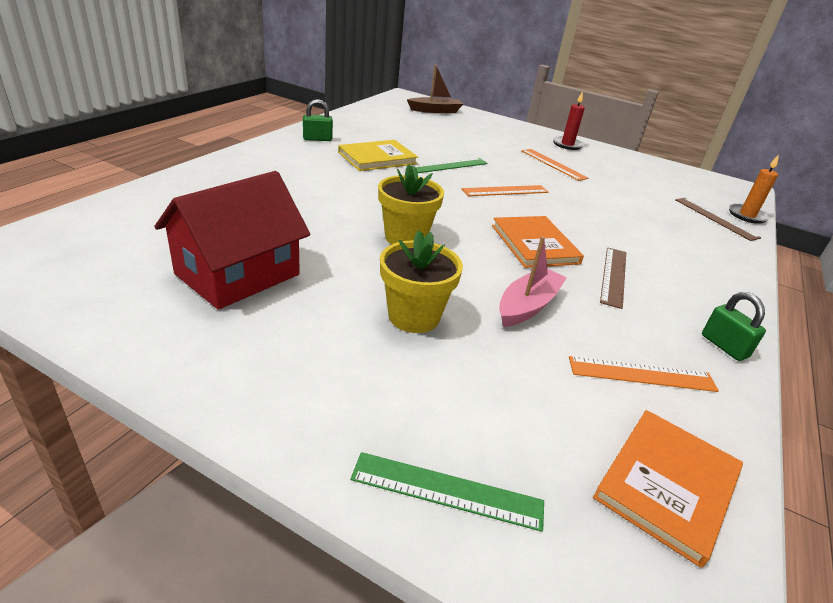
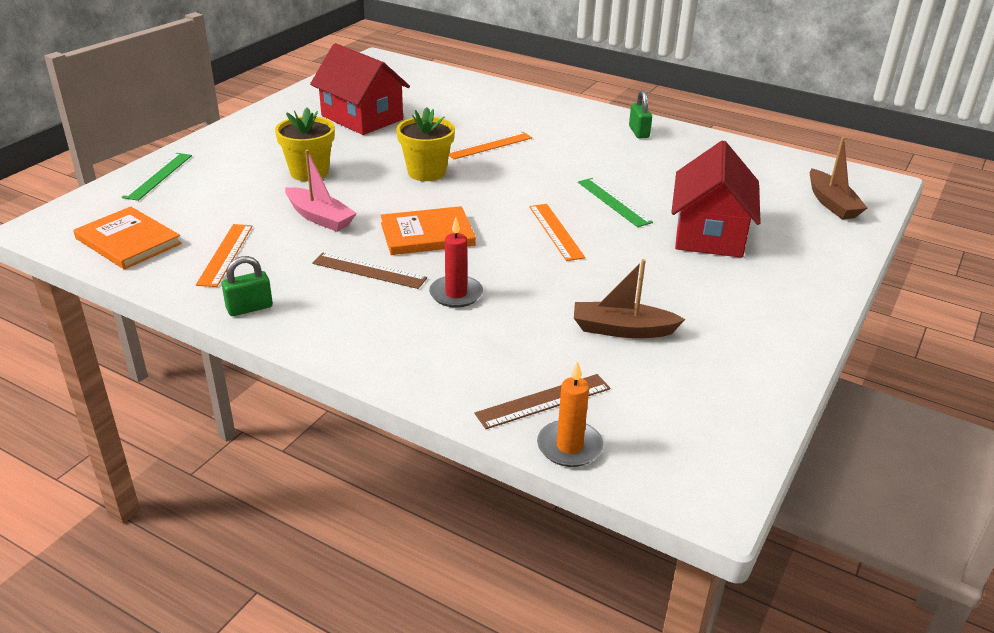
camera: 95 degrees right, 0 degrees up
yellow book [338,140,418,171] -> none
orange ruler [522,149,588,181] -> orange ruler moved to [449,132,532,159]
red candle [553,91,585,150] -> red candle moved to [429,218,483,308]
none -> brown boat [574,259,685,338]
none -> red house [671,140,761,258]

